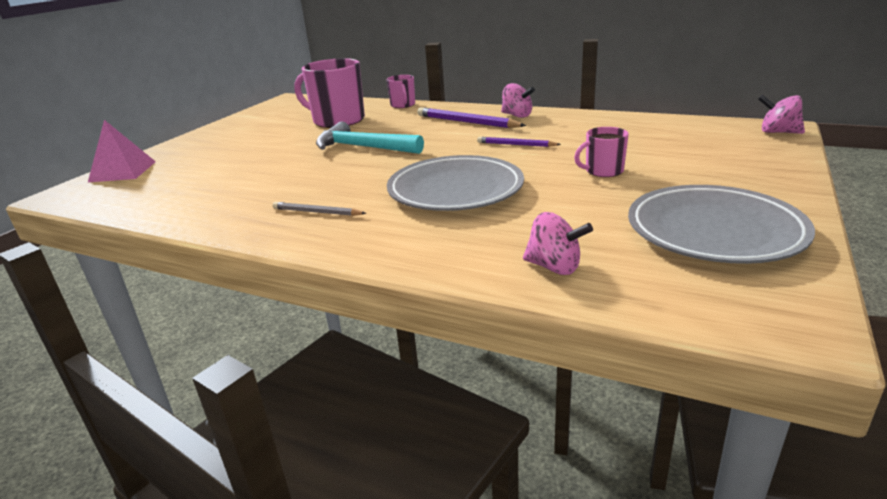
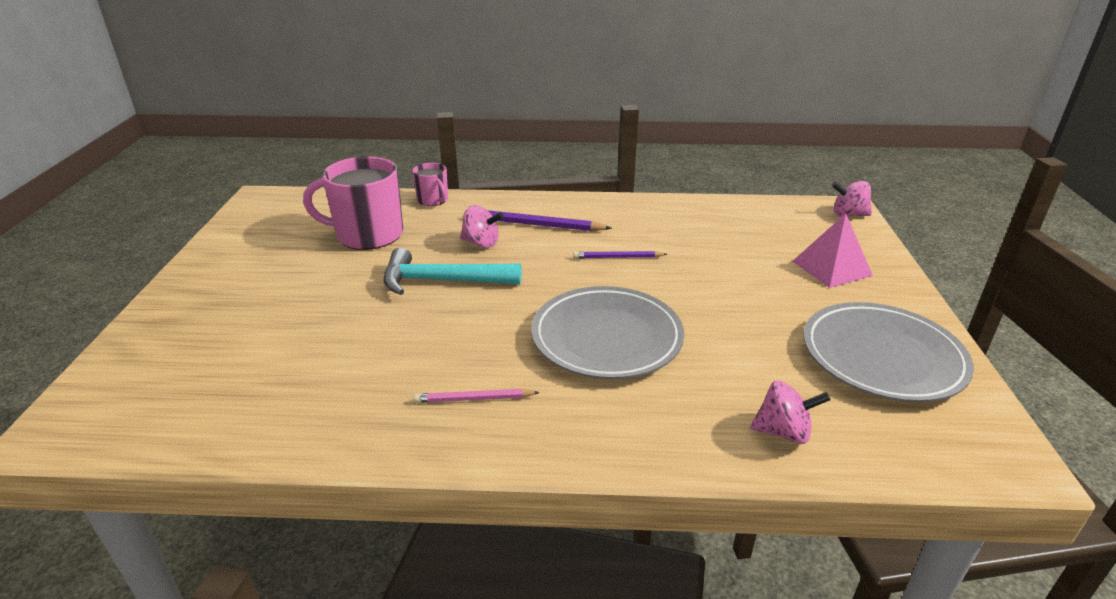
camera: 25 degrees left, 5 degrees up
pink pyramid [88,120,156,182] -> pink pyramid moved to [792,214,873,288]
grey pencil [273,202,366,216] -> pink pencil [414,389,540,403]
pink spinning top [501,83,535,118] -> pink spinning top moved to [460,205,504,248]
pink mug [574,127,629,177] -> none

